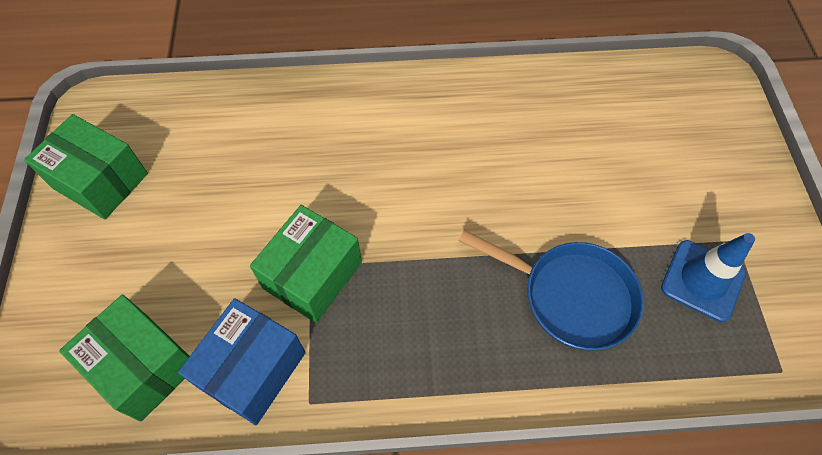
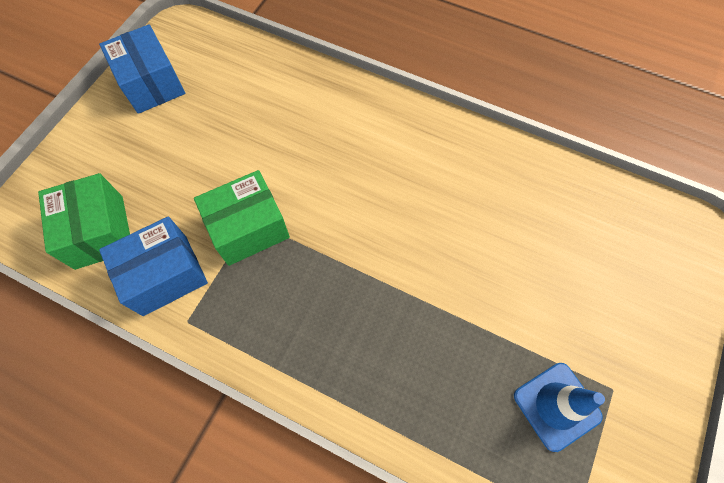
camera: 30 degrees right, 5 degrees up
green box [24,114,148,219] -> blue box [99,24,185,114]
blue pan [458,230,644,350] -> none

